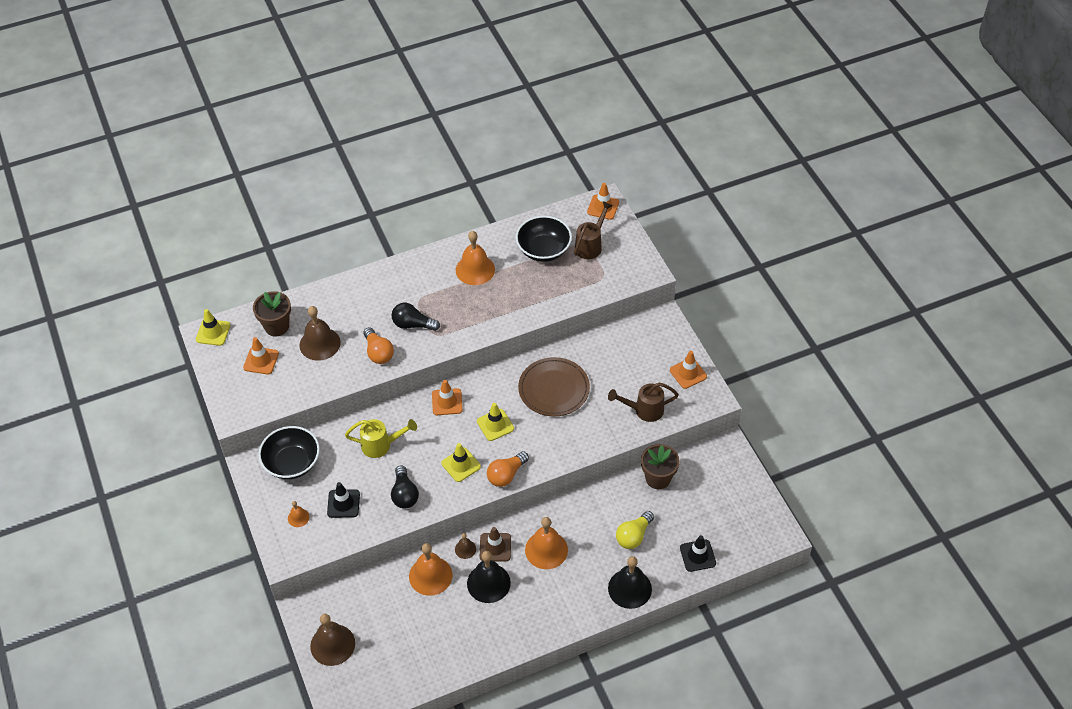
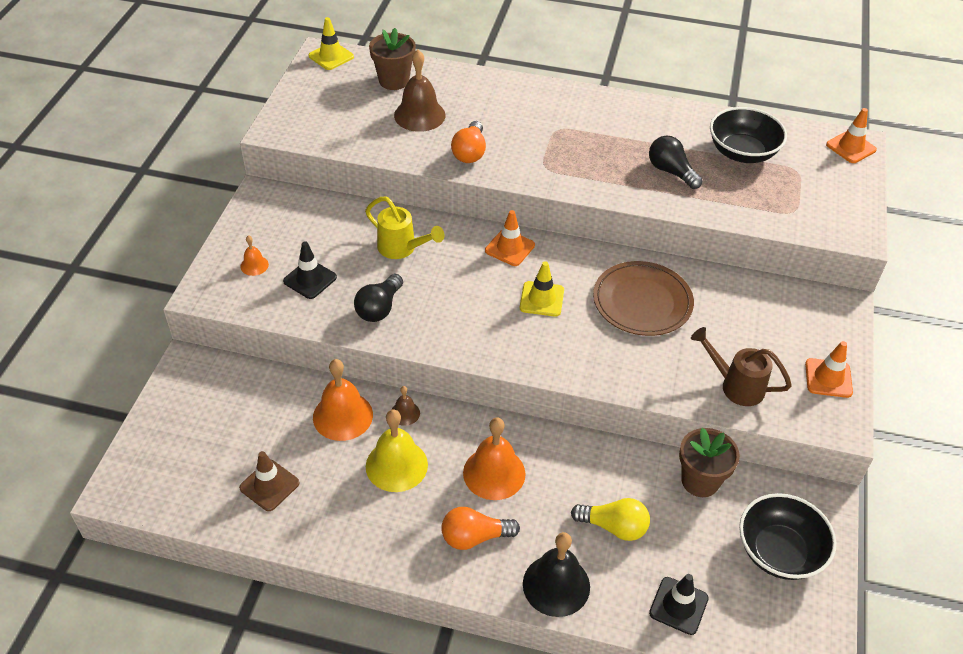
camera: 35 degrees right, 5 degrees down
orange traffic cone [243,337,279,374] -> none
black bowl [258,426,320,479] -> black bowl moved to [739,493,836,580]
brown bell [310,614,355,666] -> none
black light bulb [392,303,440,331] -> black light bulb moved to [649,136,703,189]
yellow traffic cone [442,443,481,482] -> none
orange bell [456,231,495,285] -> none
black bell [467,551,511,603] -> yellow bell [366,409,428,492]
brown traffic cone [480,527,511,561] -> brown traffic cone moved to [239,451,300,511]
orange light bulb [487,451,529,487] -> orange light bulb moved to [441,507,520,550]
brown watering can [574,201,613,259] -> none
yellow light bulb [616,511,654,549] -> yellow light bulb turned 150 degrees counterclockwise [571,498,650,541]

